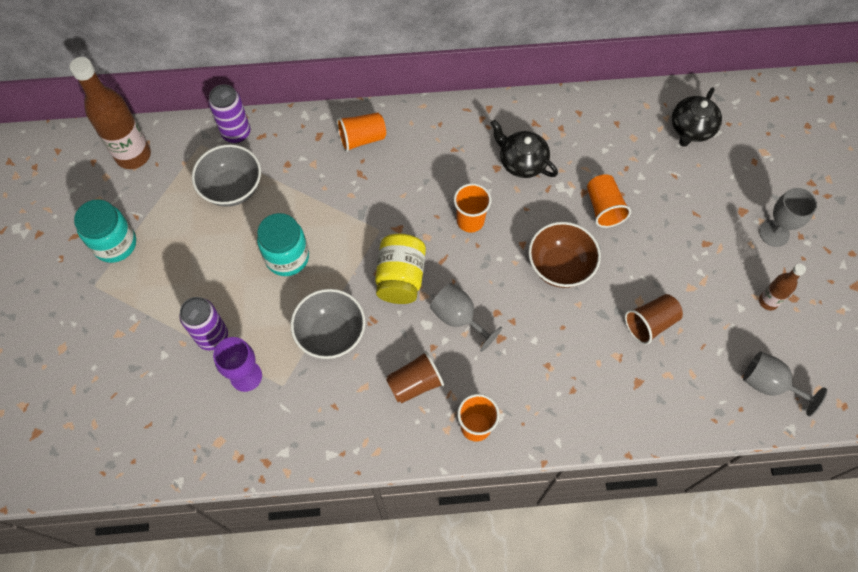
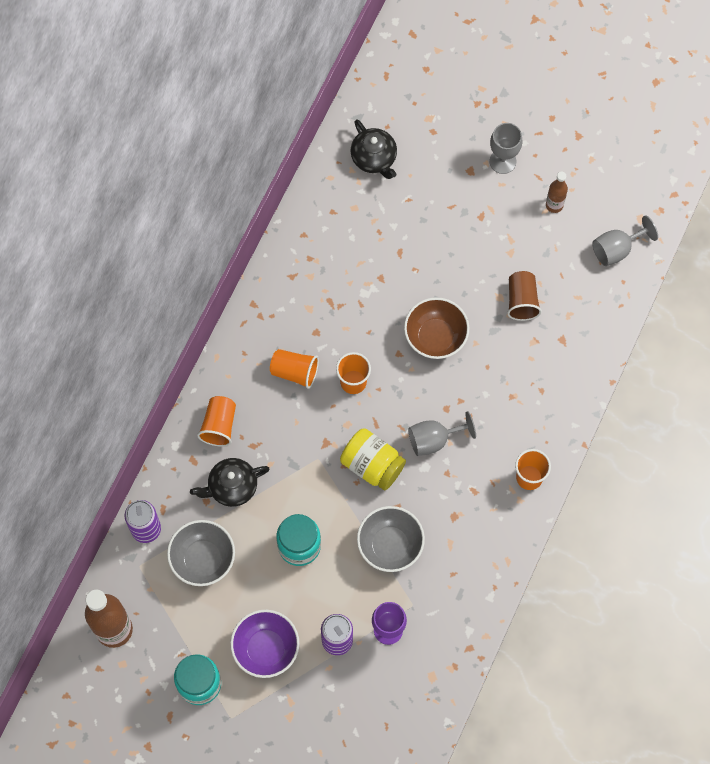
camera: 60 degrees left, 5 degrees up
brown cup [386,351,444,403] -> none
black teapot [490,120,558,178] -> black teapot moved to [190,458,269,507]
orange cup [587,174,631,228] -> orange cup moved to [270,349,319,389]
none -> purple bowl [230,610,299,678]

